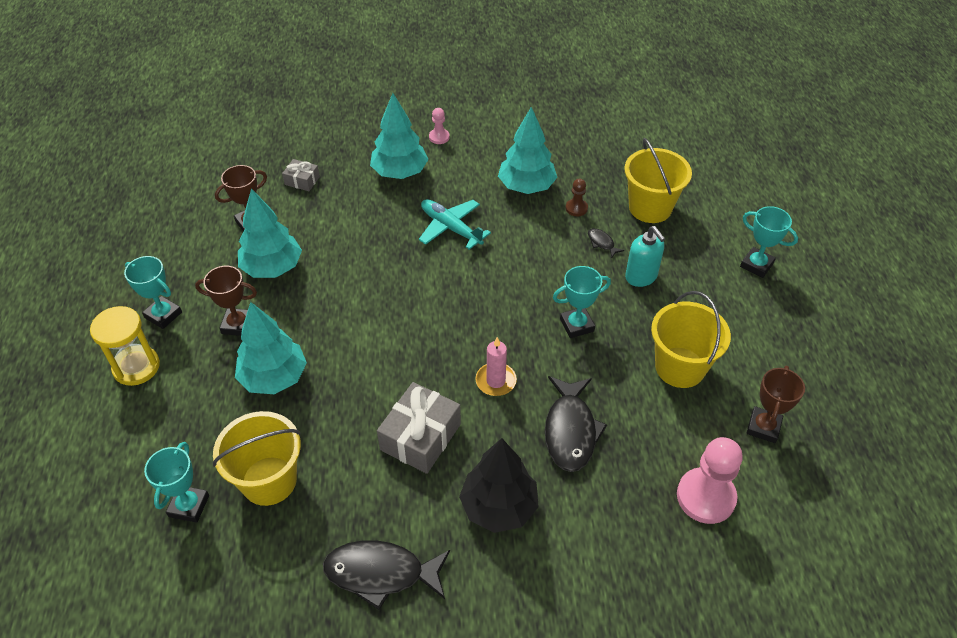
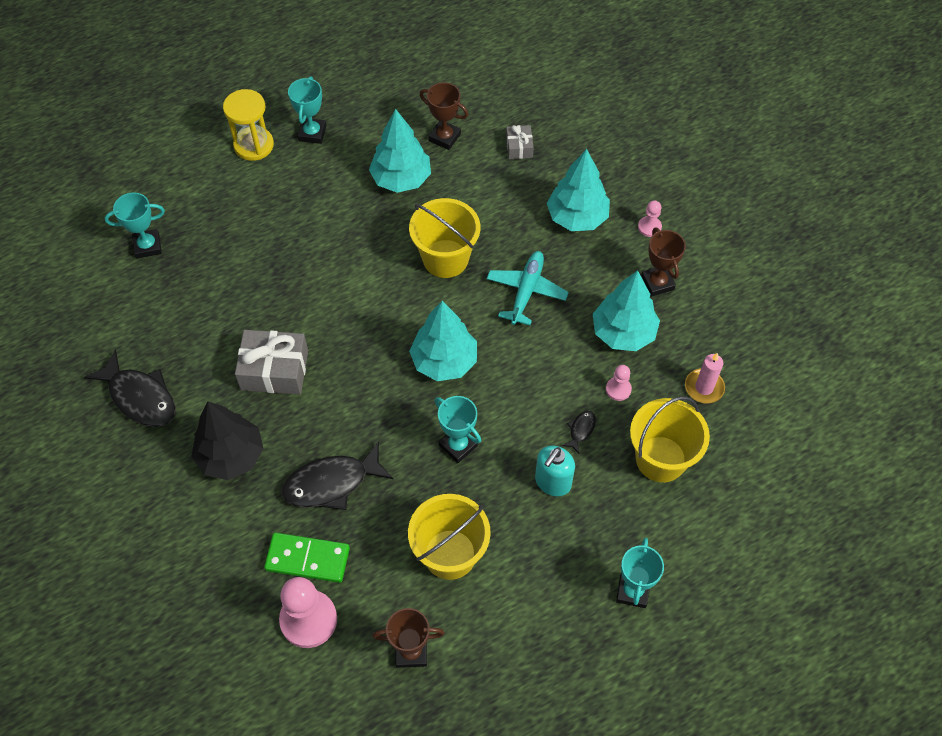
camera: 65 degrees right, 10 degrees up
brown trophy [195,266,257,336] -> brown trophy moved to [641,228,686,297]
yellow bucket [213,411,301,506] -> yellow bucket moved to [409,198,480,278]
turquoise tree [235,302,307,394] -> turquoise tree moved to [409,301,477,381]
black fish [323,540,450,610] -> black fish turned 150 degrees clockwise [84,349,176,427]
pink candle [475,337,517,396] -> pink candle moved to [685,353,725,404]
brown pawn [566,179,588,216] -> pink pawn [606,365,632,401]
none -> green domino [264,533,350,583]

